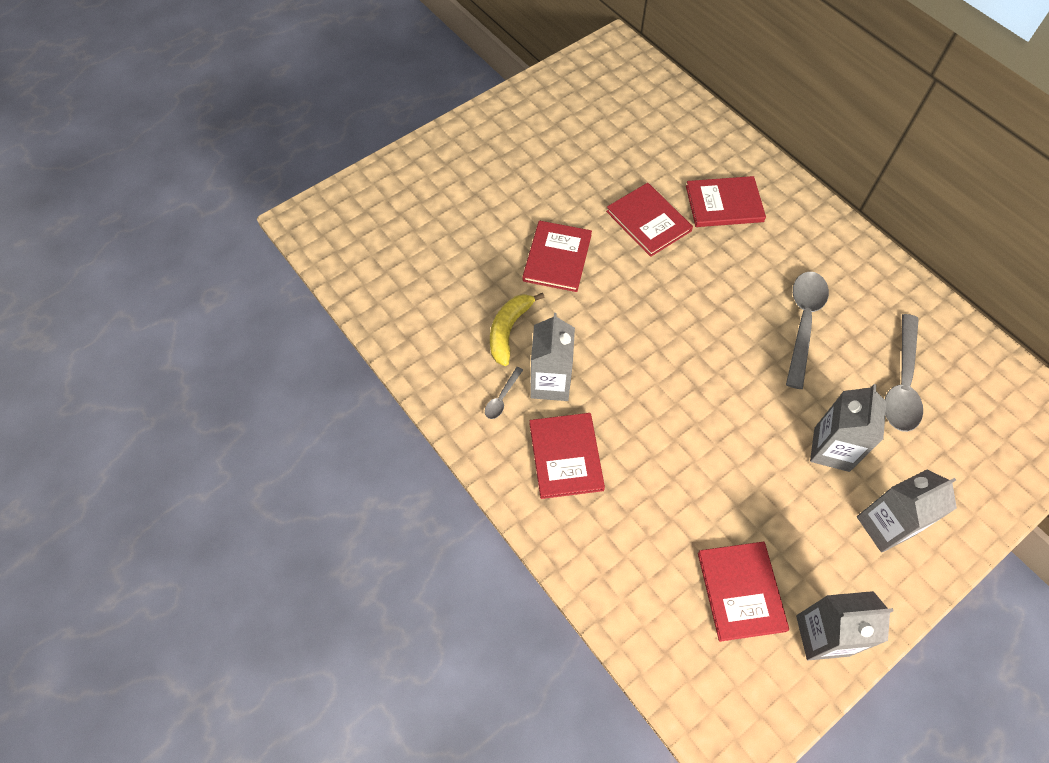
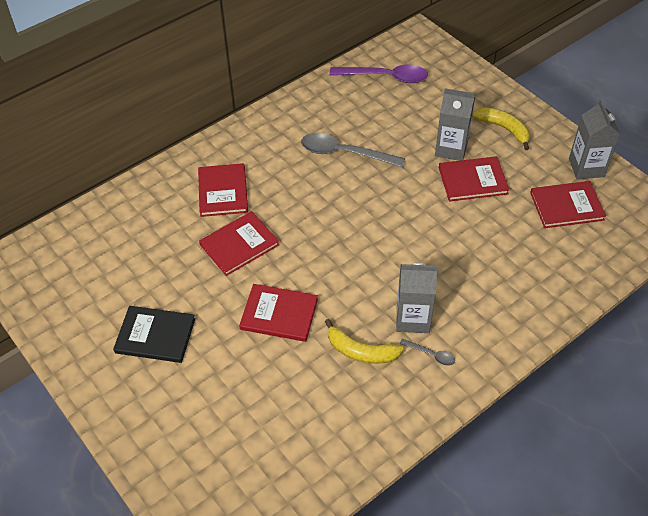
camera: 90 degrees left, 10 degrees down
red book [530,413,605,499] -> red book moved to [439,156,509,202]
grey carton [857,470,957,553] -> yellow banana [473,107,530,150]
grey spoon [885,314,923,432] -> none
none -> black book [113,306,195,363]
none -> purple spoon [330,65,428,83]

